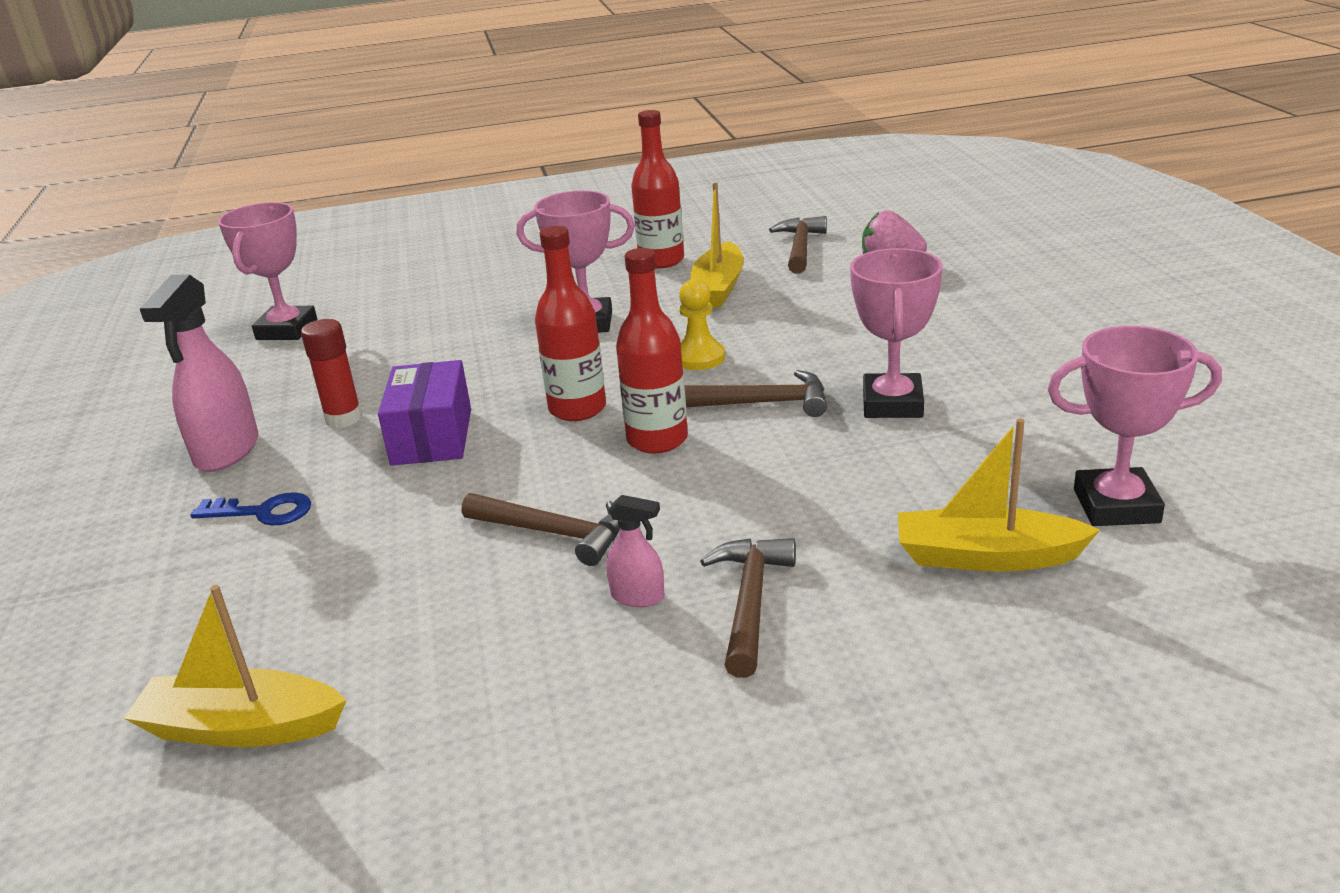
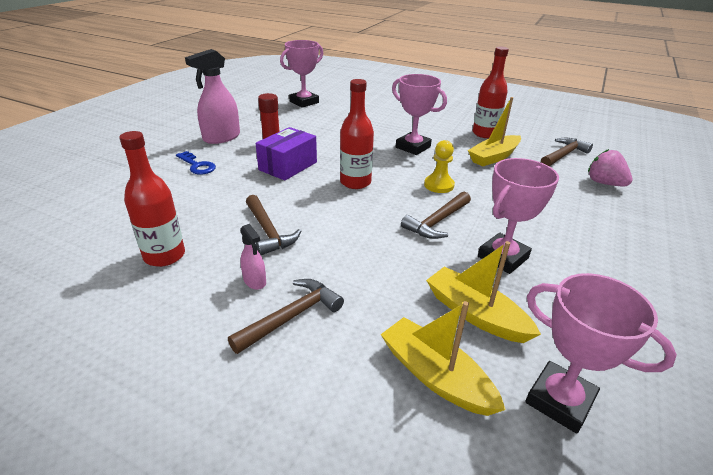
camera: 35 degrees right, 5 degrees up
yellow boat [124,585,347,747] -> yellow boat moved to [426,241,541,343]
red bottle [616,248,688,454] -> red bottle moved to [119,131,185,267]
brown hammer [685,370,827,417] -> brown hammer turned 90 degrees clockwise [401,191,471,239]

